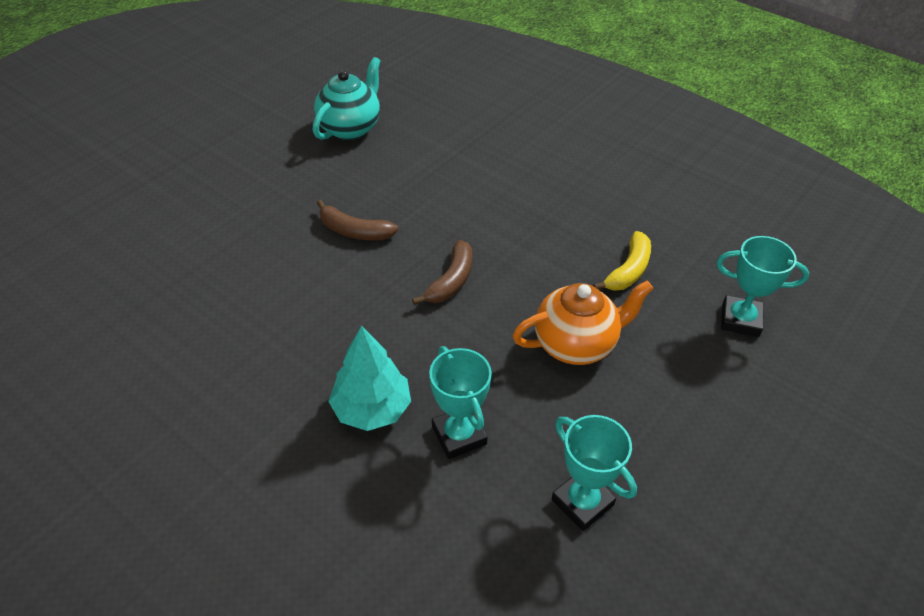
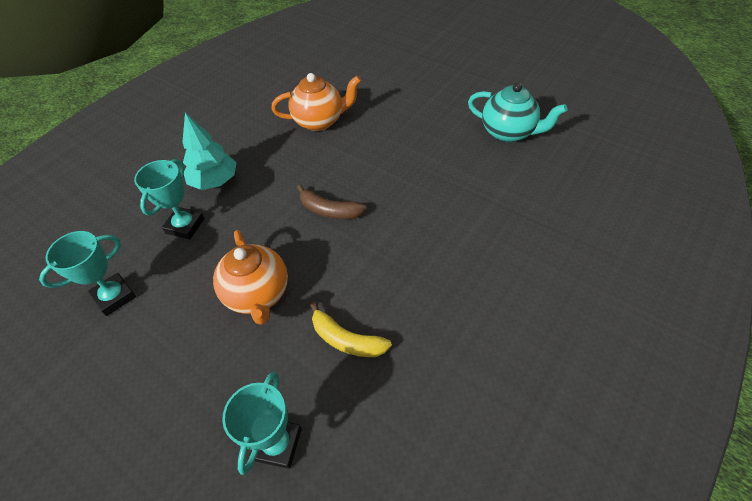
camera: 90 degrees right, 5 degrees up
brown banana [317,200,398,241] -> none
turquoise trophy [429,346,492,459] -> turquoise trophy turned 45 degrees counterclockwise [134,159,205,239]
none -> orange teapot [271,73,361,131]

